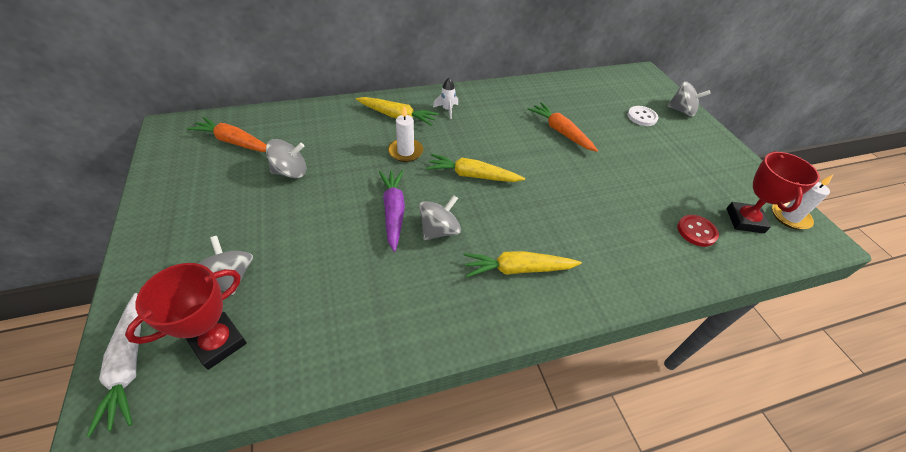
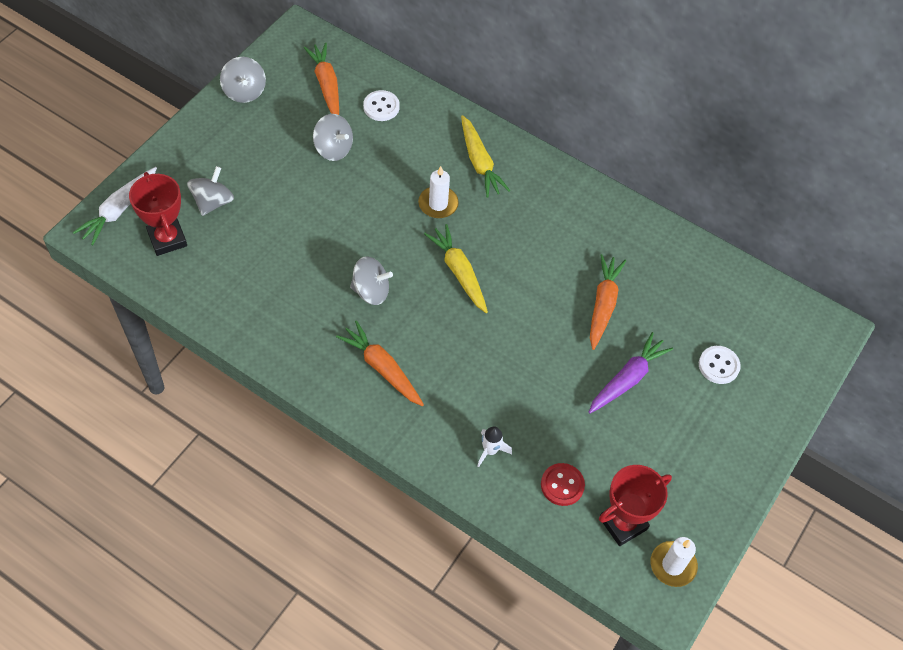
camera: 50 degrees right, 10 degrees up
red trophy [125,263,247,370] -> red trophy turned 60 degrees clockwise [129,172,187,256]
purple carrot [379,170,405,252] -> purple carrot moved to [589,332,673,413]
white rocket [433,77,458,119] -> white rocket moved to [477,426,512,467]
yellow carrot [464,251,582,277] -> orange carrot [336,320,424,406]
grey spinning top [668,81,711,116] -> grey spinning top moved to [220,57,266,103]
none -> white button [363,90,400,121]

